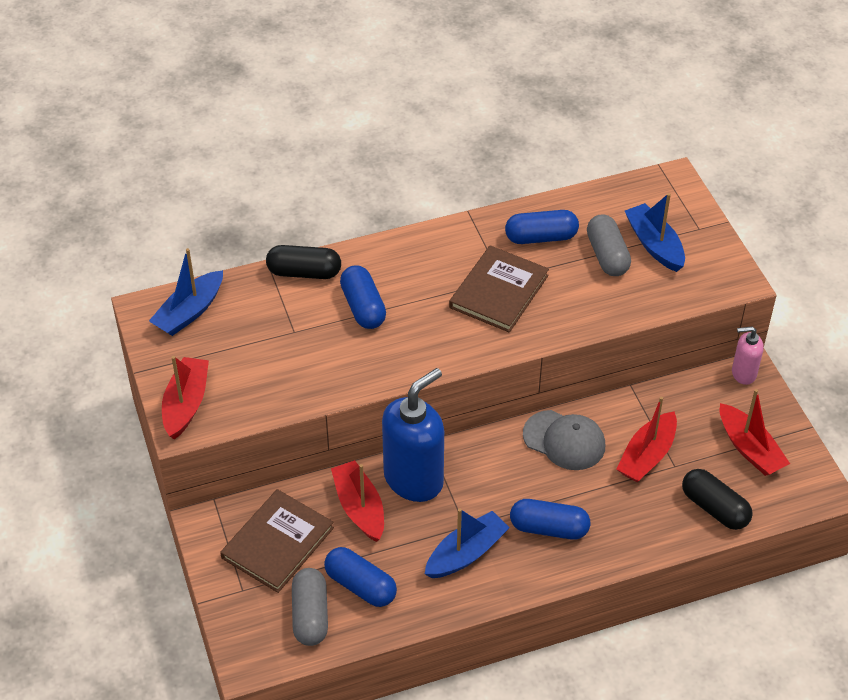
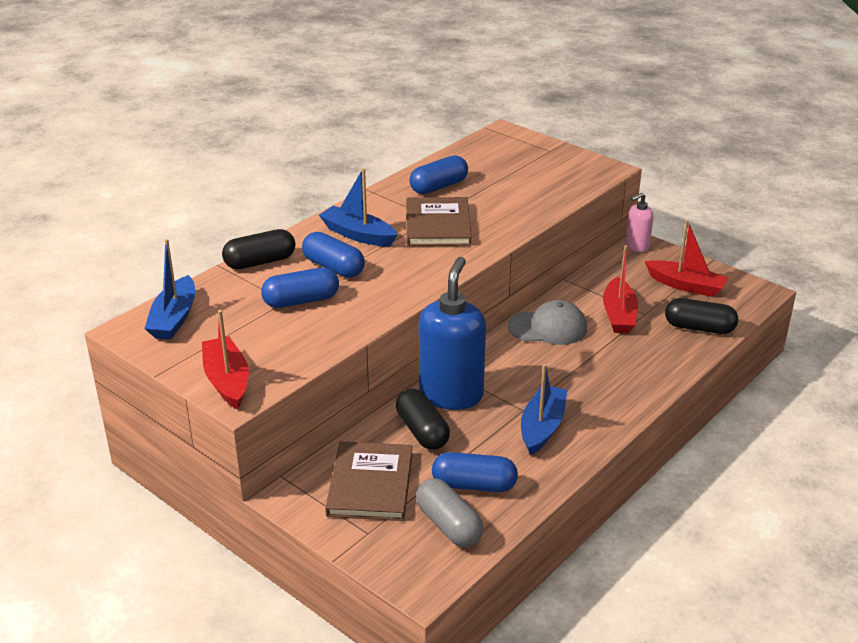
camera: 30 degrees left, 15 degrees down
red boat [331,460,384,542] -> black capsule [396,388,450,450]
blue capsule [510,499,590,540] -> blue capsule moved to [261,267,339,308]
grey capsule [587,214,631,276] -> none
blue boat [625,193,685,272] -> blue boat moved to [319,168,398,246]

